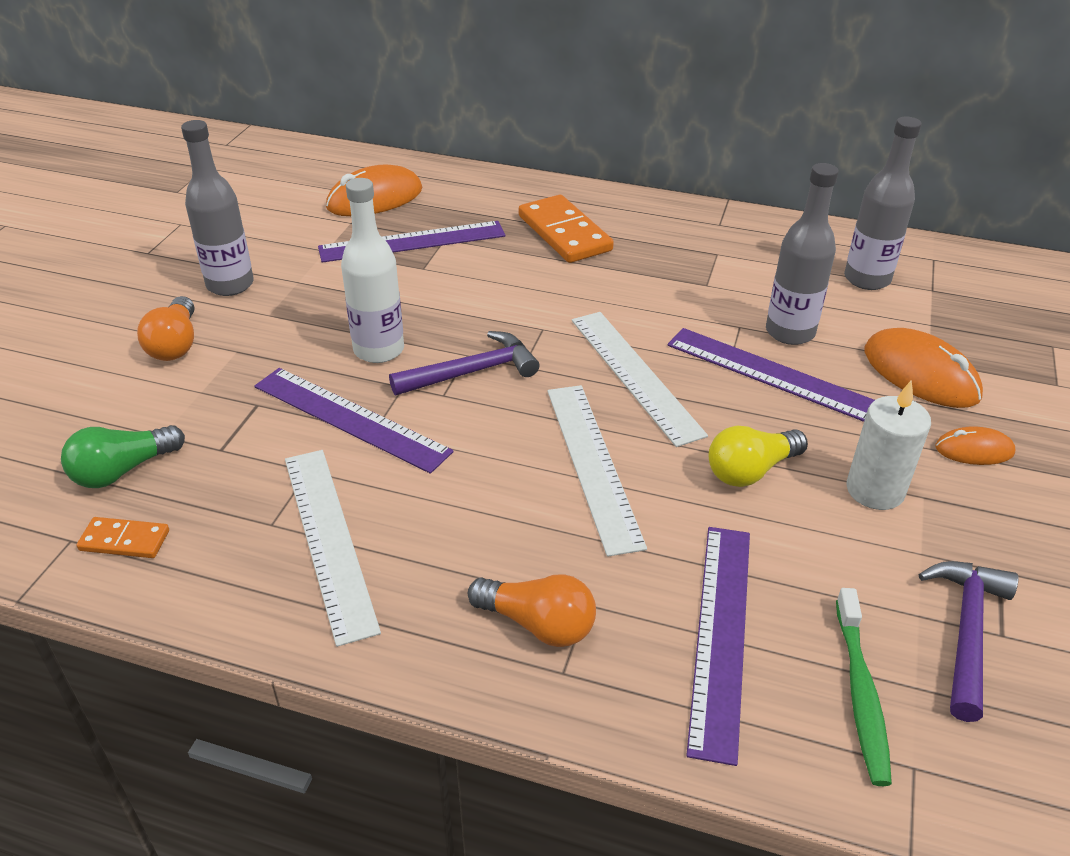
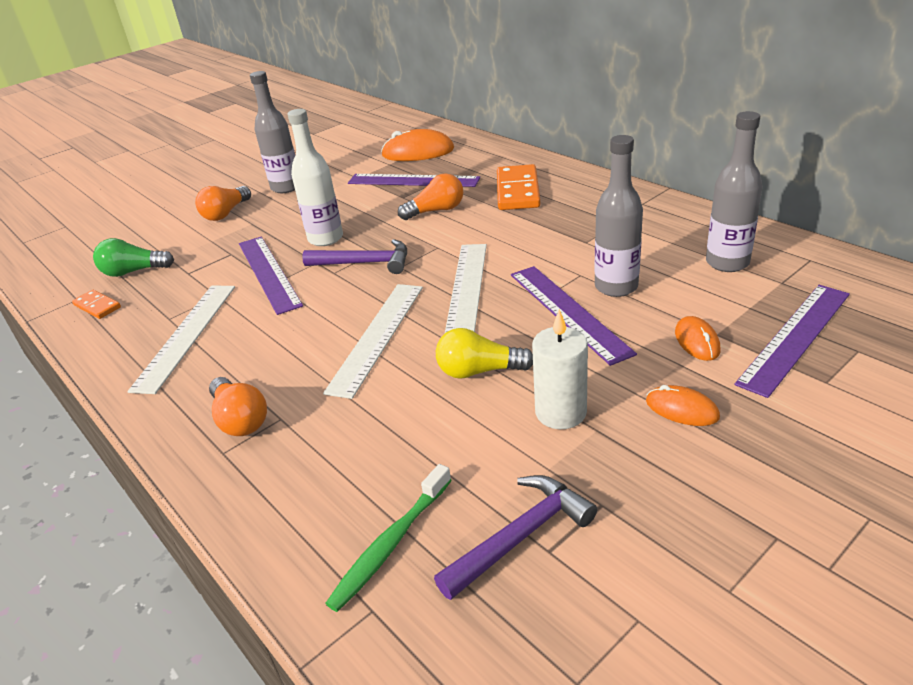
camera: 35 degrees right, 5 degrees down
purple ruler [686,527,750,766] -> purple ruler moved to [734,285,850,398]
orange mouse [865,328,983,408] -> orange mouse [675,316,721,361], size x0.56
none -> orange light bulb [398,173,463,220]

